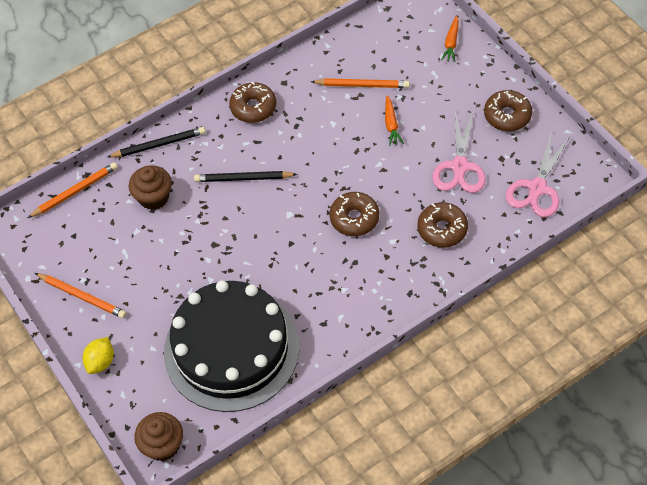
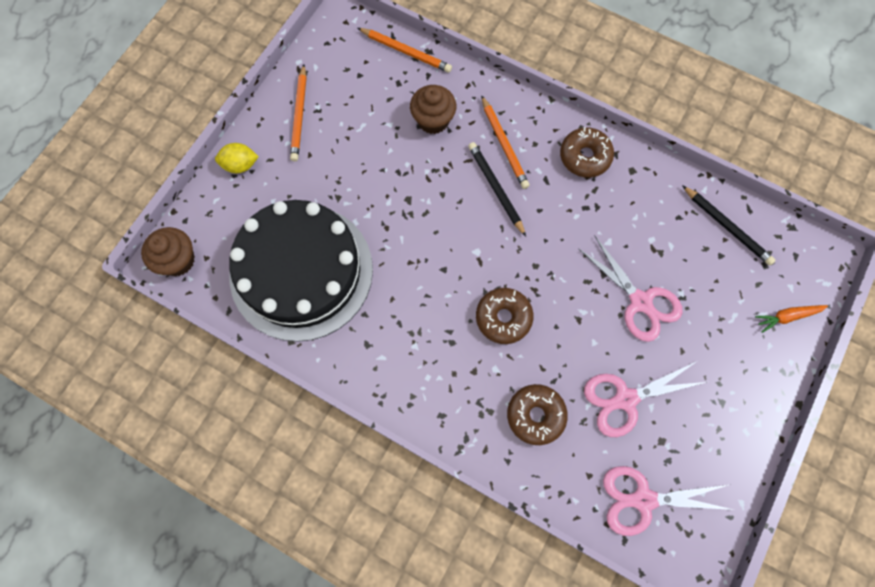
camera: 60 degrees right, 15 degrees up
black pencil [108,127,206,158] -> black pencil moved to [682,185,776,265]
orange pencil [311,78,410,88] -> orange pencil moved to [481,95,530,189]
orange carrot [385,95,404,146] -> pink scissors [579,236,683,342]
brown donut [484,90,532,131] -> none

